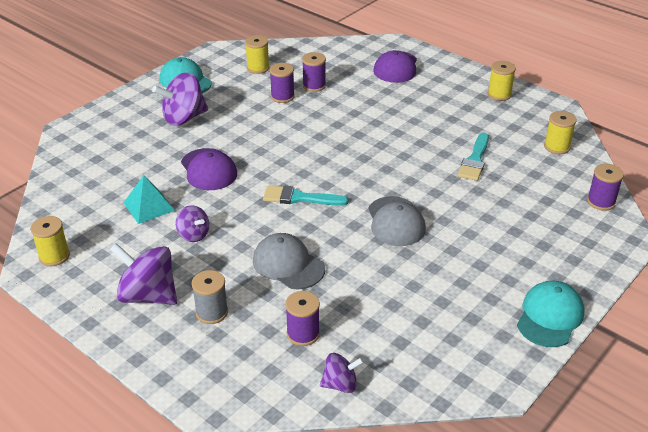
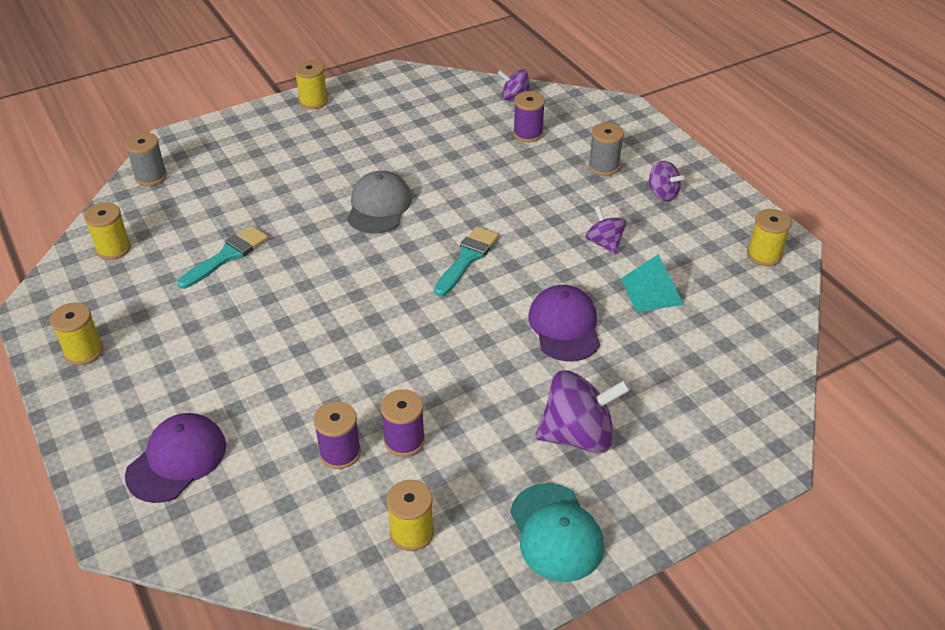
camera: 160 degrees left, 5 degrees up
purple spinning top [110,243,177,305] -> purple spinning top [647,161,684,201], size x0.56
grey cap [253,233,325,289] -> none
turquoise brush [263,185,348,206] -> turquoise brush turned 90 degrees counterclockwise [434,226,499,296]
turquoise cap [517,280,585,347] -> yellow spool [294,60,328,110]
purple spool [587,164,624,211] -> grey spool [125,132,167,186]

